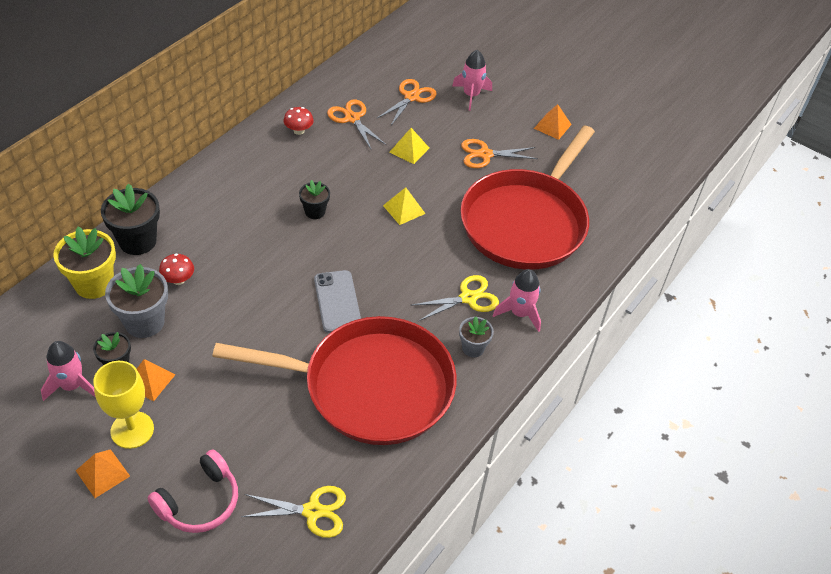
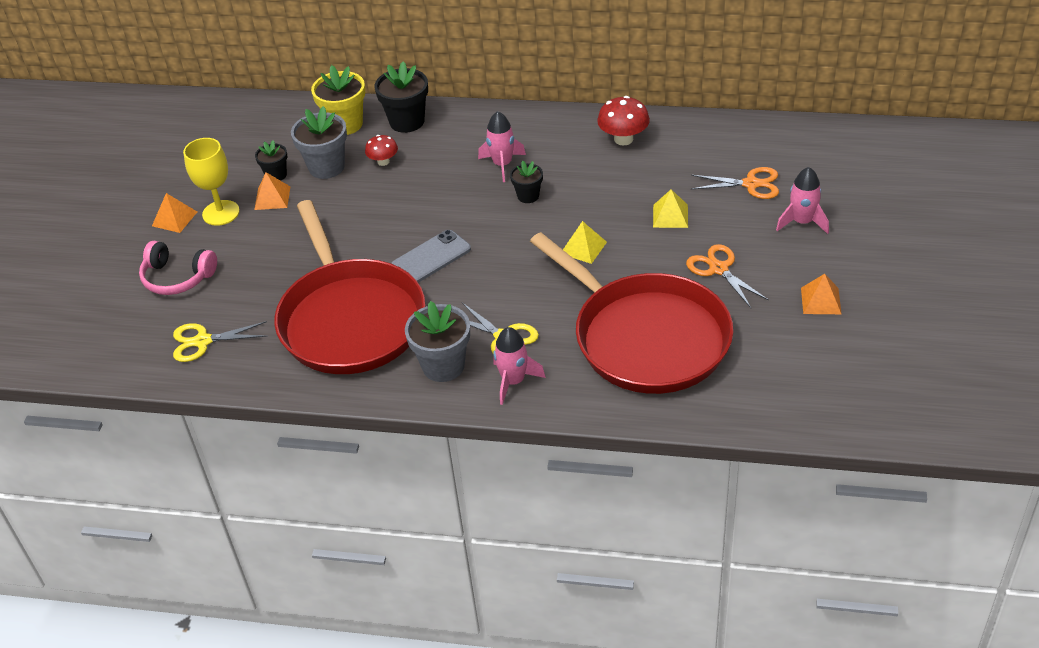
camera: 70 degrees right, 5 degrees down
pink rocket [41,341,95,401] -> pink rocket moved to [478,111,526,182]
yellow scissors [241,486,346,538] -> yellow scissors turned 105 degrees clockwise [173,321,267,362]
red mushroom [284,107,314,135] -> red mushroom [597,96,650,146], size x1.57
orange scissors [327,100,386,149] -> none
grey flower pot [459,316,494,357] -> grey flower pot [405,301,470,382], size x1.72
red pan [460,126,595,270] -> red pan turned 135 degrees counterclockwise [530,232,733,394]

